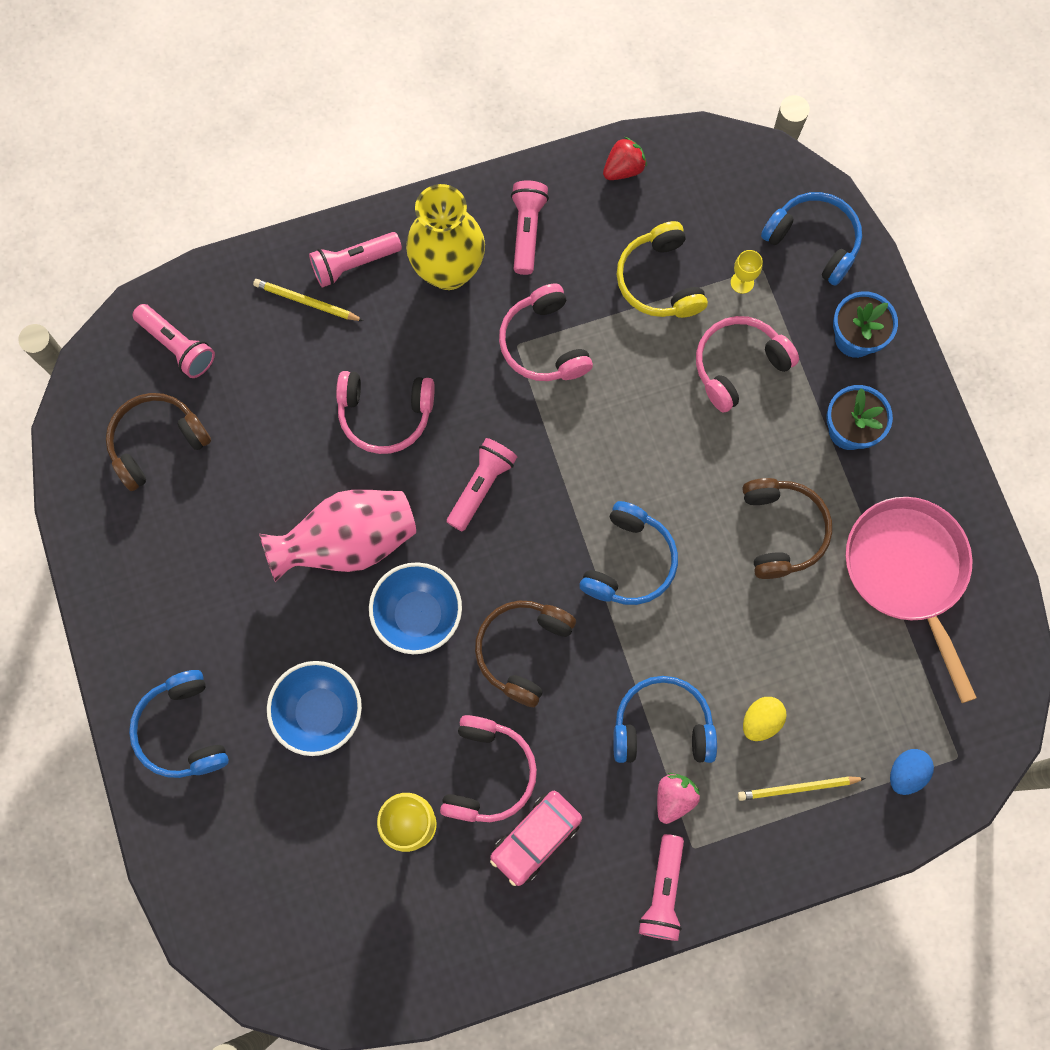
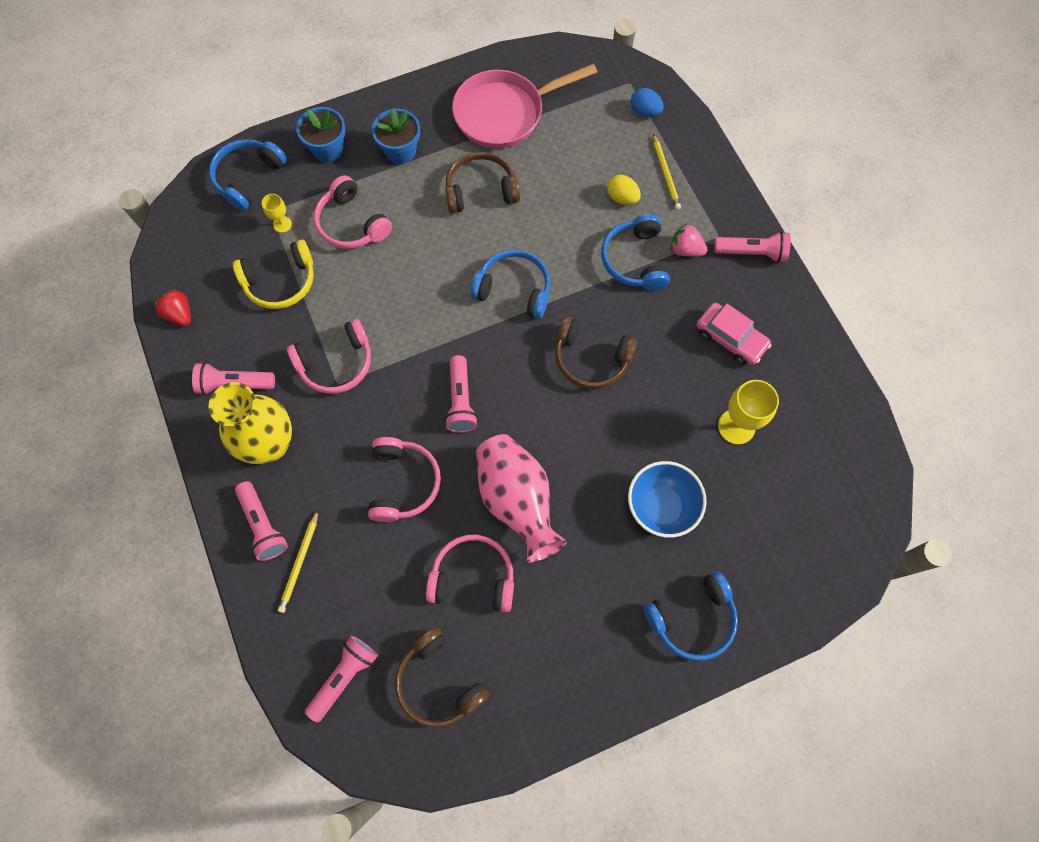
camera: 95 degrees left, 5 degrees down
blue bowl [369,562,462,654] -> none
pink headphones [440,715,537,822] -> pink headphones moved to [426,535,514,612]
pink flashlight [447,438,517,532] -> pink flashlight turned 120 degrees counterclockwise [445,355,478,433]

